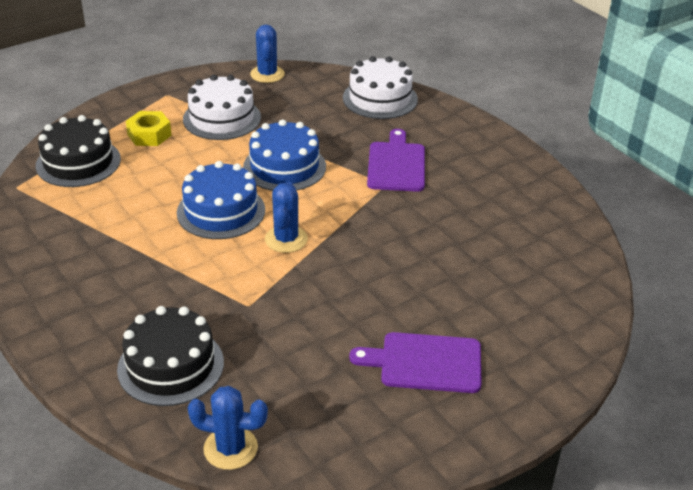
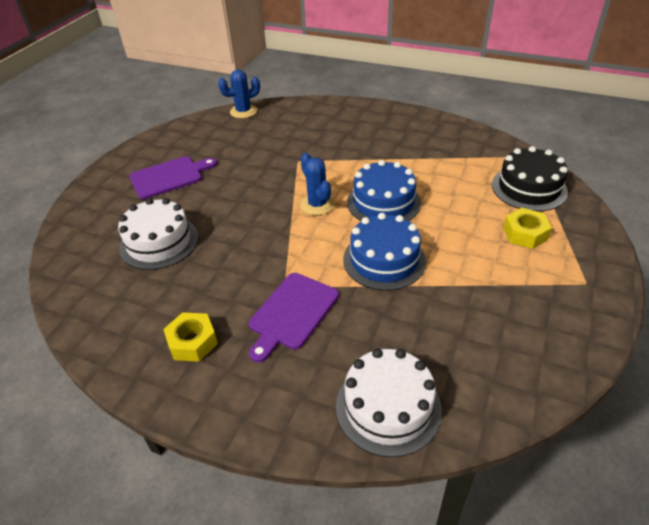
camera: 150 degrees right, 5 degrees up
black cake [117,306,224,406] -> none
white cake [183,75,261,140] -> white cake moved to [118,198,198,270]
blue cactus [250,25,285,83] -> none
purple cutting board [367,129,425,192] -> purple cutting board turned 60 degrees clockwise [249,273,339,363]
none -> yellow nut [163,312,218,362]

